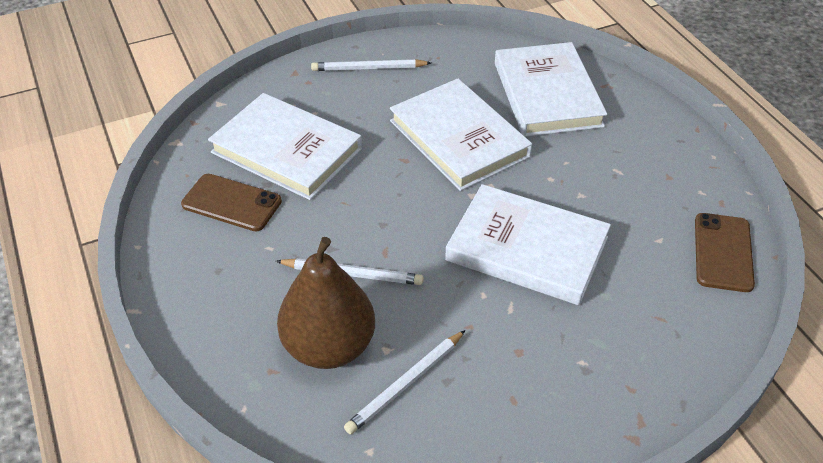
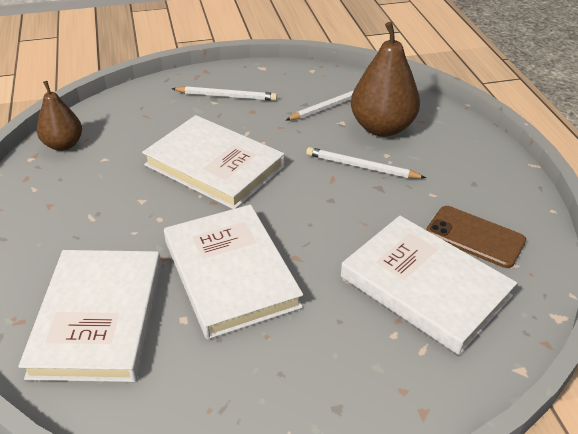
camera: 170 degrees left, 5 degrees down
white pencil [311,59,431,71] -> white pencil moved to [172,86,277,101]
brown phone [695,213,755,292] -> brown pear [37,81,82,151]

